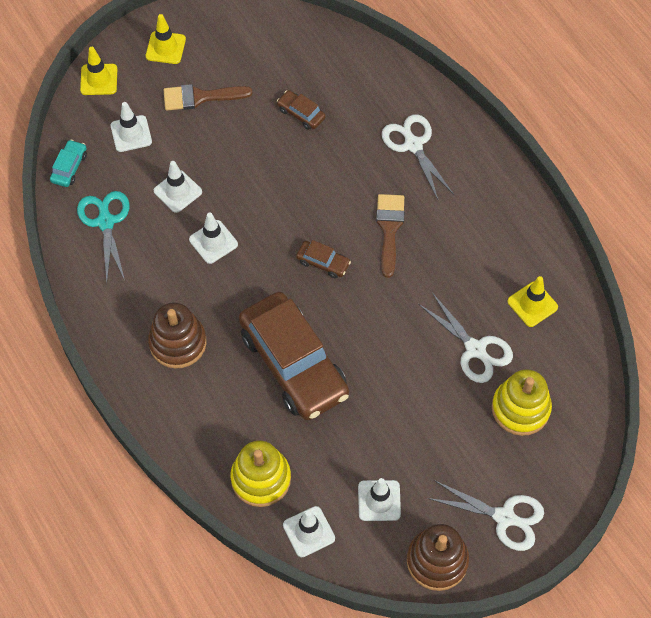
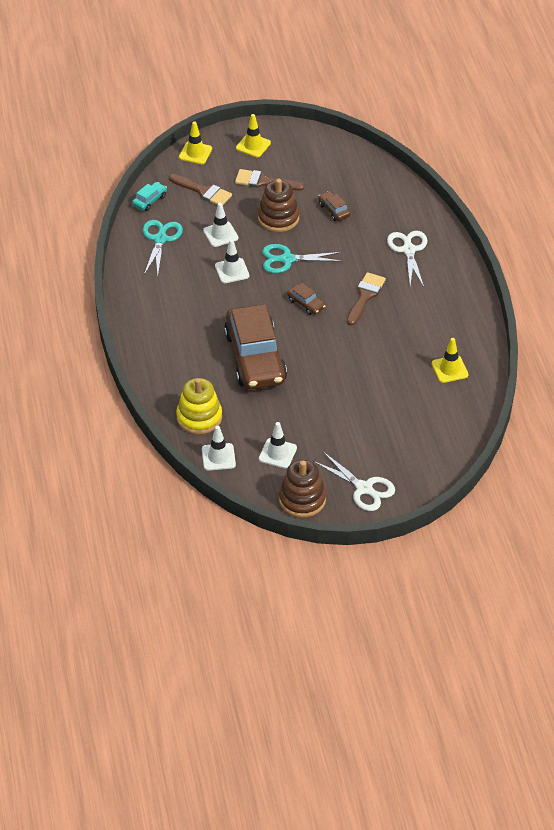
camera: 20 degrees right, 15 degrees down
white traffic cone [111,102,152,152] -> brown brush [169,174,232,205]
brown stacking toy [148,302,207,369] -> brown stacking toy moved to [258,179,299,232]
white scissors [419,293,513,383] -> none
yellow stacking toy [492,369,552,436] -> none
none -> turquoise scissors [262,244,343,273]

